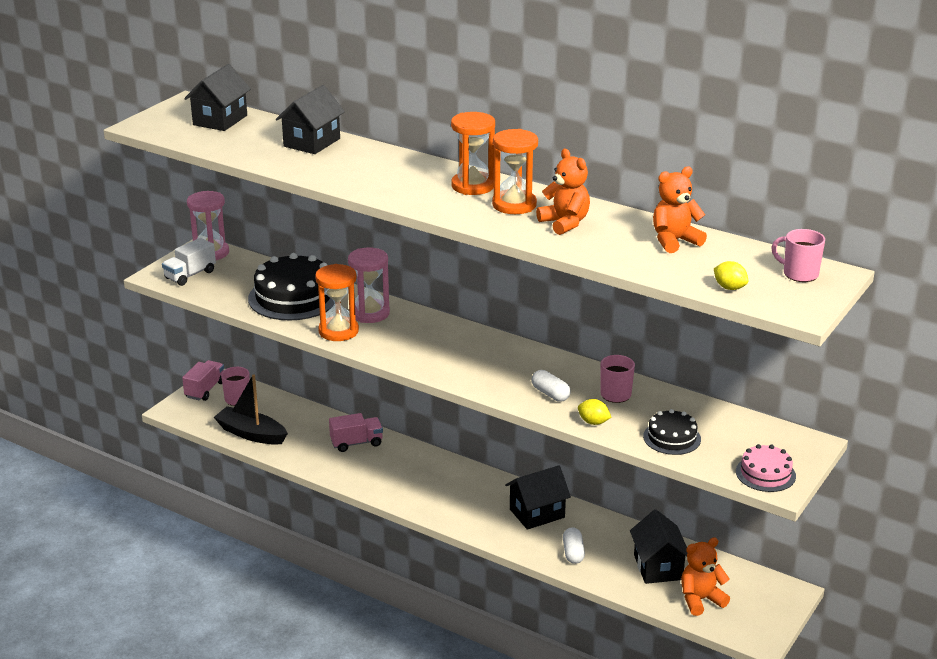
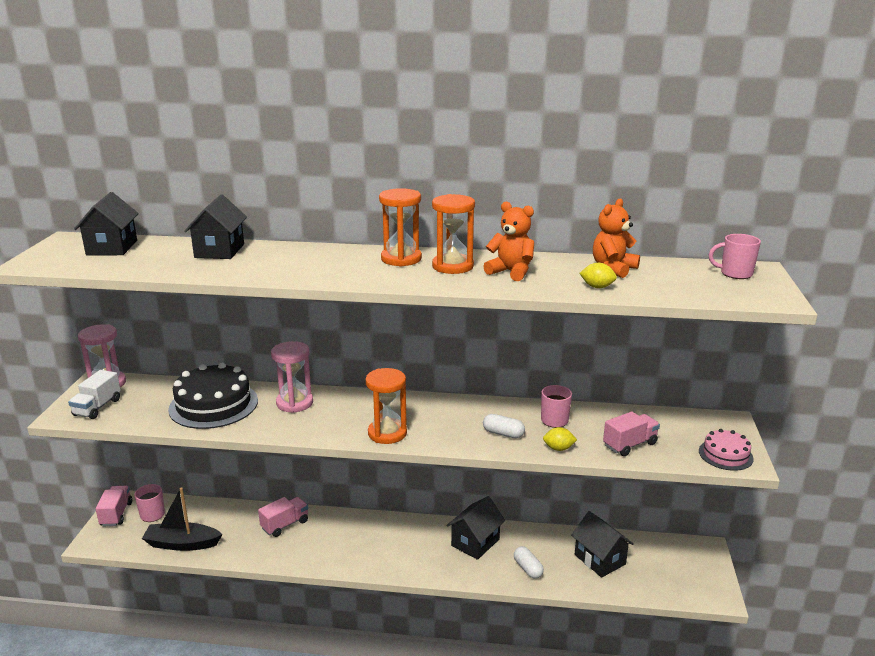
camera: 25 degrees left, 5 degrees down
orange hourglass [315,264,359,341] -> orange hourglass moved to [366,368,407,444]
black cake [643,409,701,455] -> pink truck [603,411,660,456]
orange teddy bear [681,537,730,616] -> none
yellow lemon [714,261,748,290] -> yellow lemon moved to [580,263,617,288]

